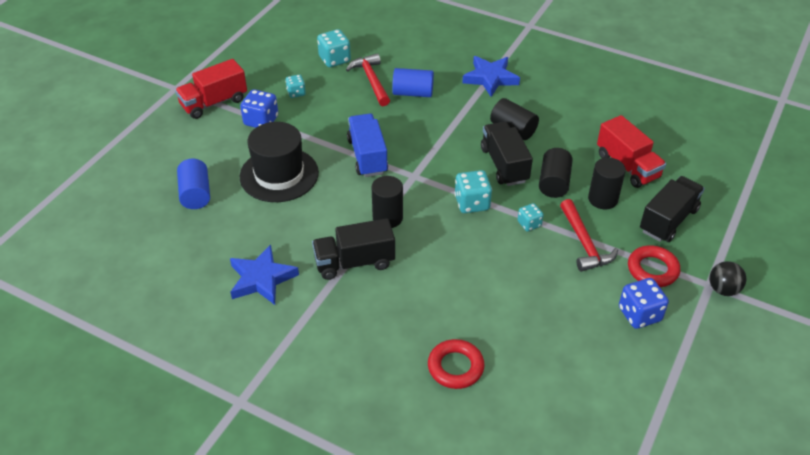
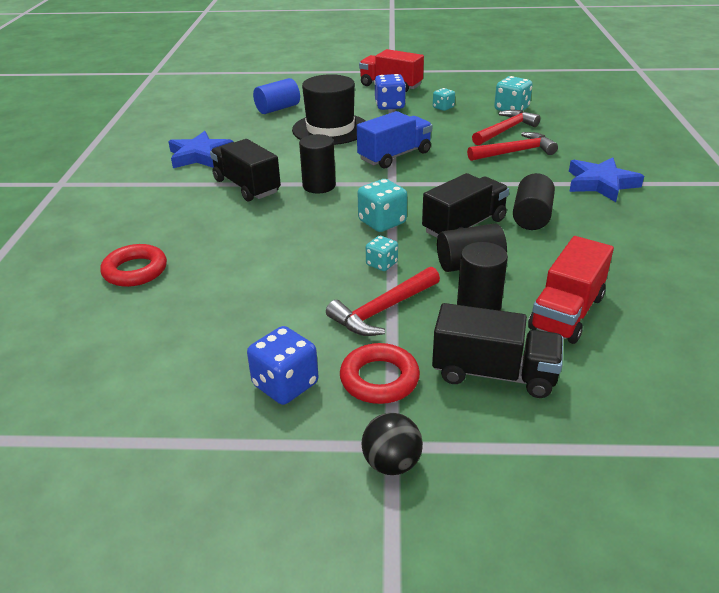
camera: 65 degrees right, 10 degrees down
blue cylinder [392,68,434,97] -> red hammer [467,132,558,161]

